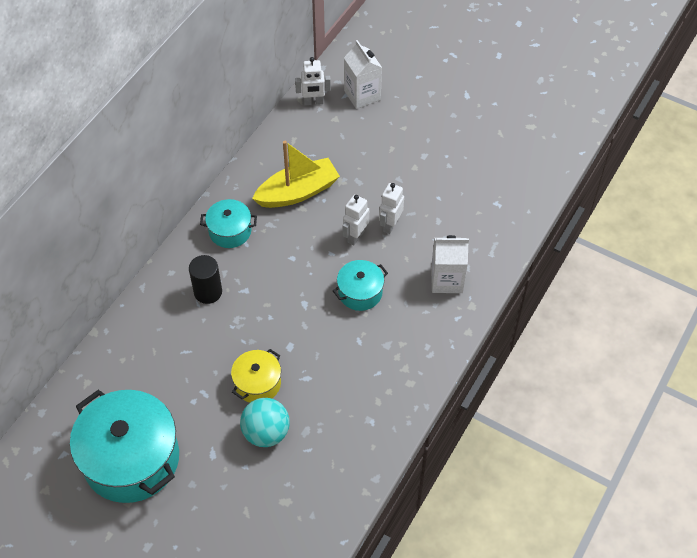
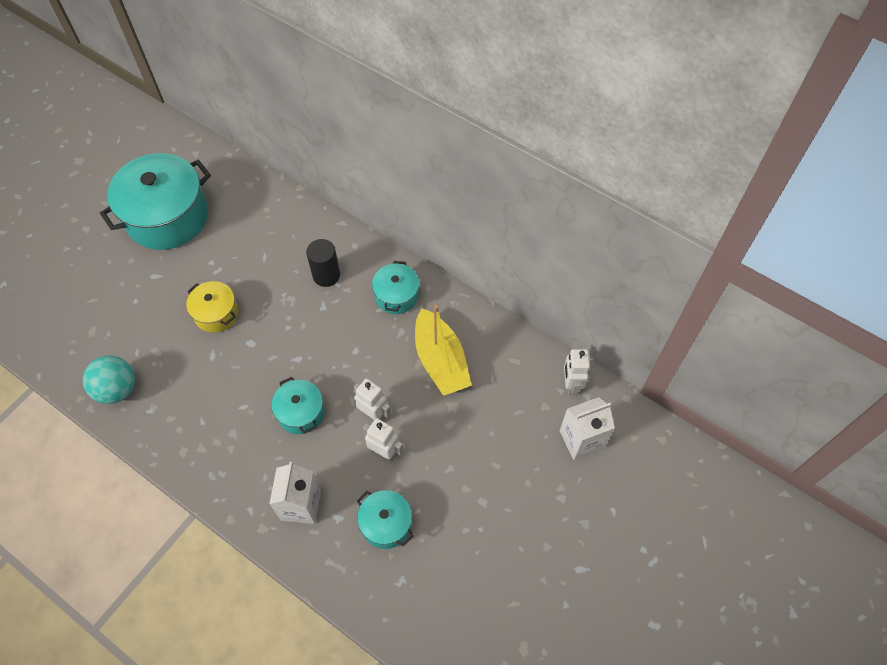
camera: 95 degrees right, 5 degrees up
turquoise ball [240,398,290,447] -> turquoise ball moved to [83,356,135,404]
none -> turquoise pot [357,490,414,549]

